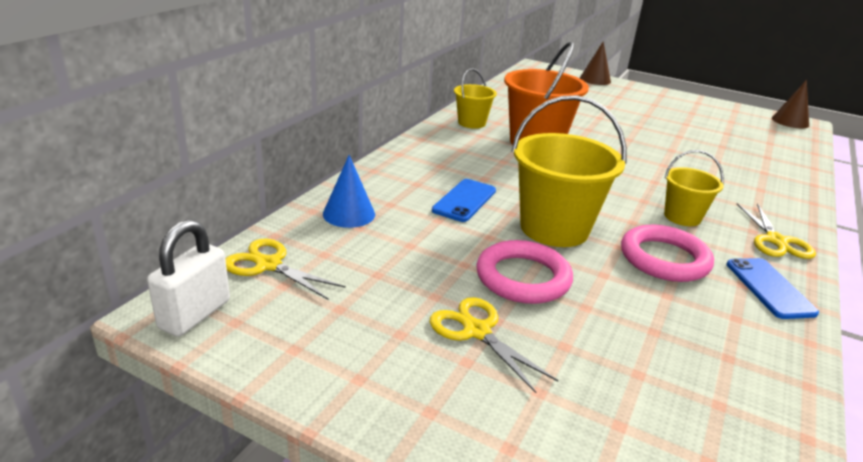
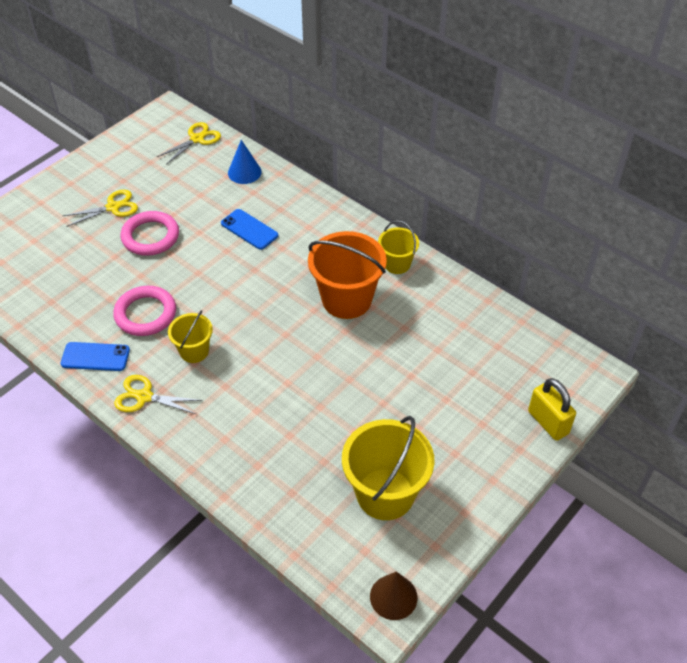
camera: 105 degrees right, 20 degrees up
white padlock [147,220,230,337] -> none
yellow bucket [511,95,627,247] -> yellow bucket moved to [342,416,434,520]
brown cone [580,41,611,85] -> yellow padlock [528,378,576,441]

